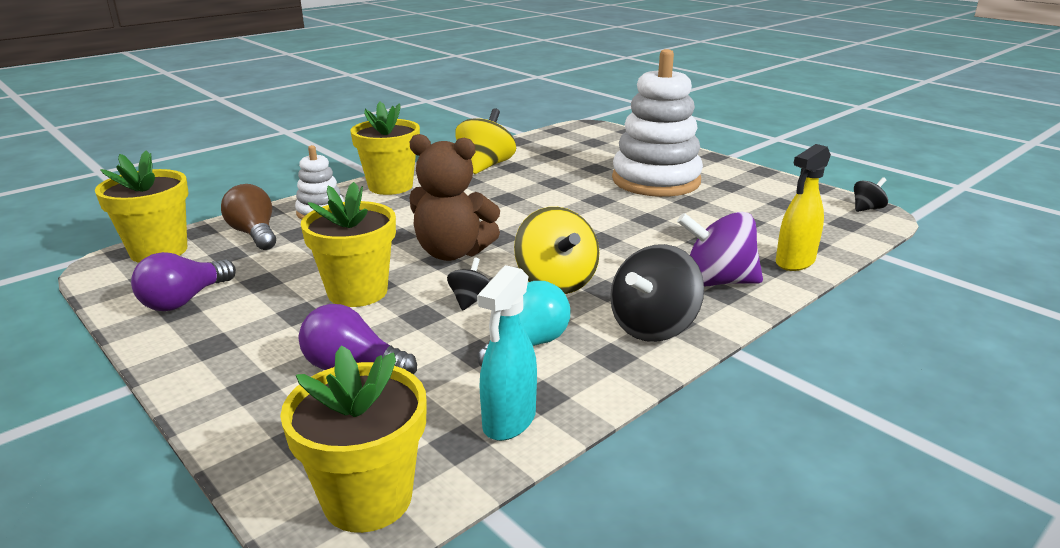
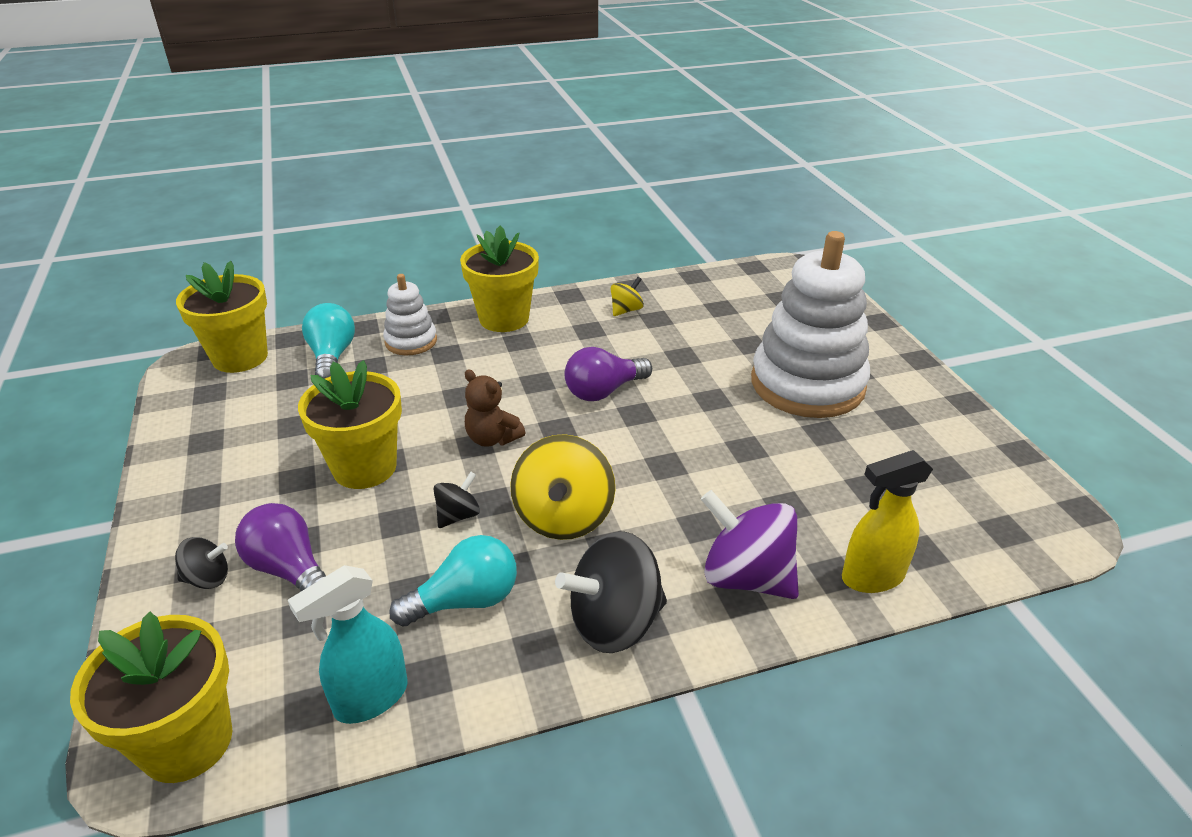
camera: 25 degrees right, 10 degrees up
purple light bulb [131,252,236,311] -> purple light bulb moved to [565,347,652,401]
brown light bulb [221,184,276,250] -> turquoise light bulb [302,303,355,379]
brown teddy bear [410,134,500,261] -> brown teddy bear [465,369,525,447], size x0.58
yellow spinning top [455,108,516,174] -> yellow spinning top [611,277,644,316], size x0.51
black spinning top [854,177,888,212] -> black spinning top moved to [175,537,228,589]

